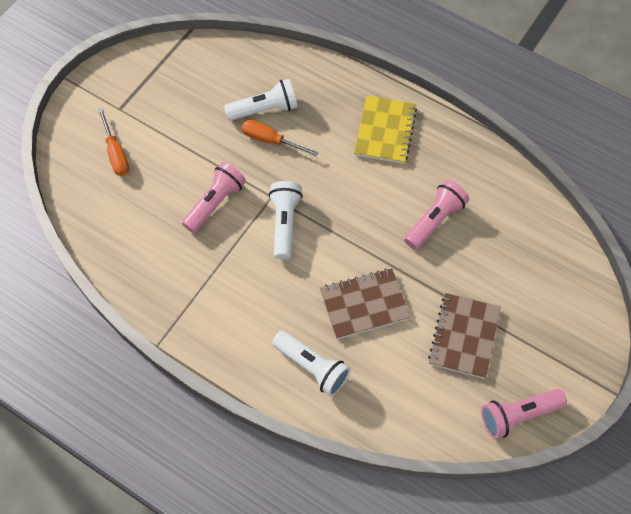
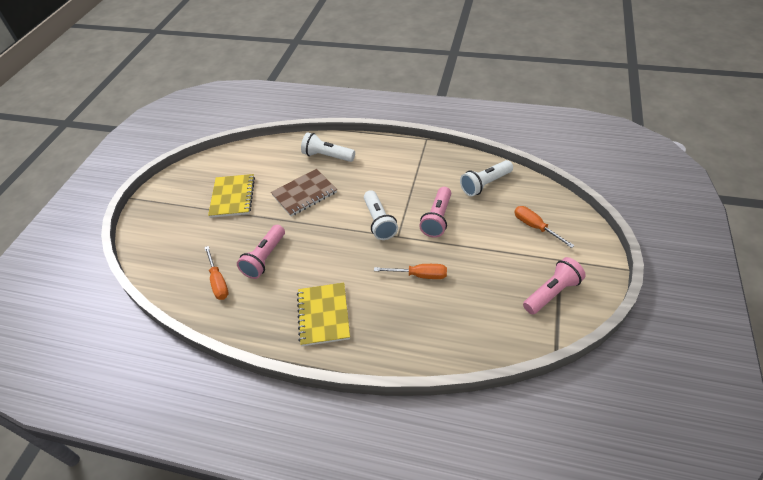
camera: 165 degrees right, 15 degrees down
white flashlight [224,79,298,121] -> white flashlight moved to [460,160,513,197]
brown notebook [428,293,501,379] -> yellow notebook [208,174,255,218]
pink flashlight [481,389,567,439] -> pink flashlight moved to [523,257,586,314]
none -> orange screwdriver [204,246,229,300]

